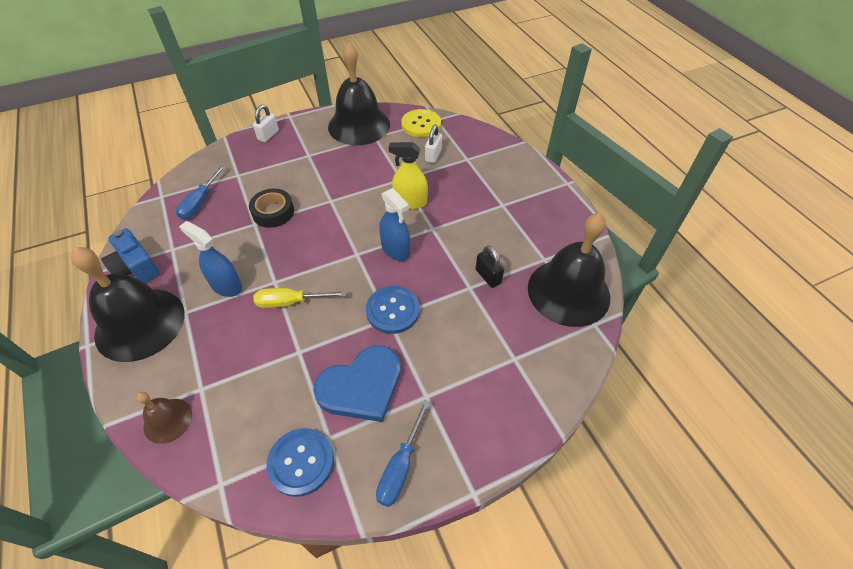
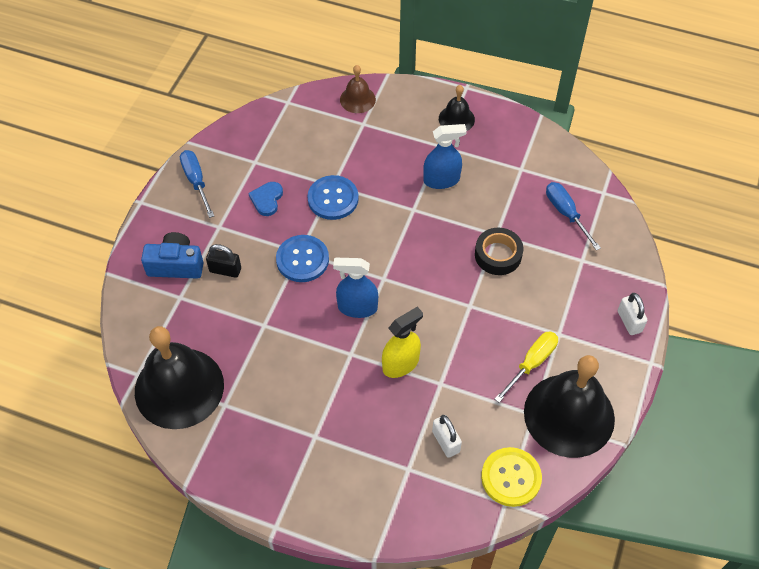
camera: 135 degrees right, 5 degrees up
black bell [71,247,185,362] -> black bell [439,85,475,131], size x0.48
blue camera [101,228,160,283] -> blue camera moved to [141,232,204,279]
yellow screwdriver [254,288,347,308] -> yellow screwdriver moved to [495,331,558,403]
blue button [266,428,334,497] -> blue button moved to [307,175,359,220]
blue heart [313,345,401,422] -> blue heart [249,182,283,216], size x0.51
black padlock [476,246,504,288] -> black padlock moved to [206,244,241,278]

